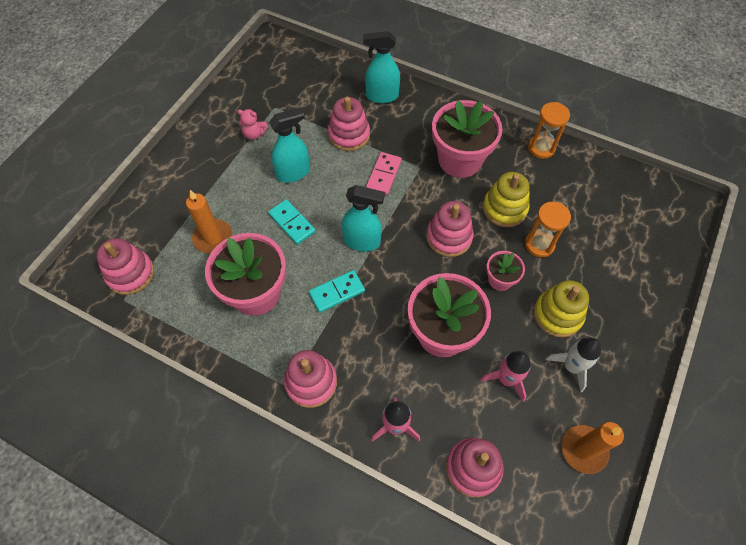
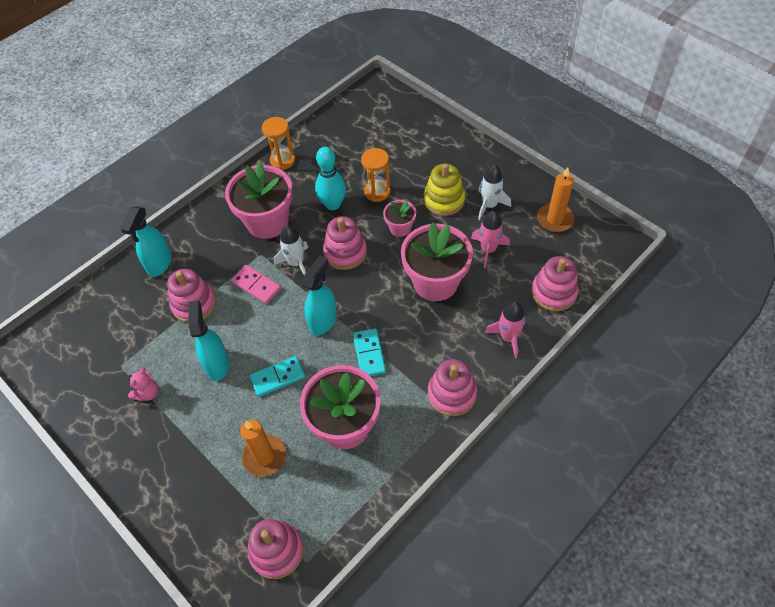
camera: 70 degrees left, 5 degrees down
yellow stacking toy [483,172,530,227] -> turquoise bowling pin [315,147,346,210]
none -> white rocket [274,225,309,275]

